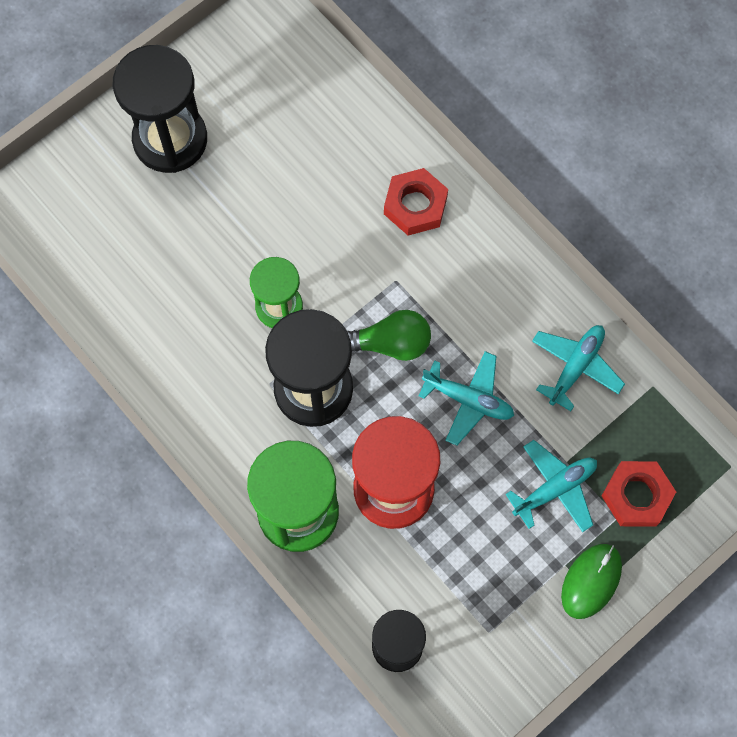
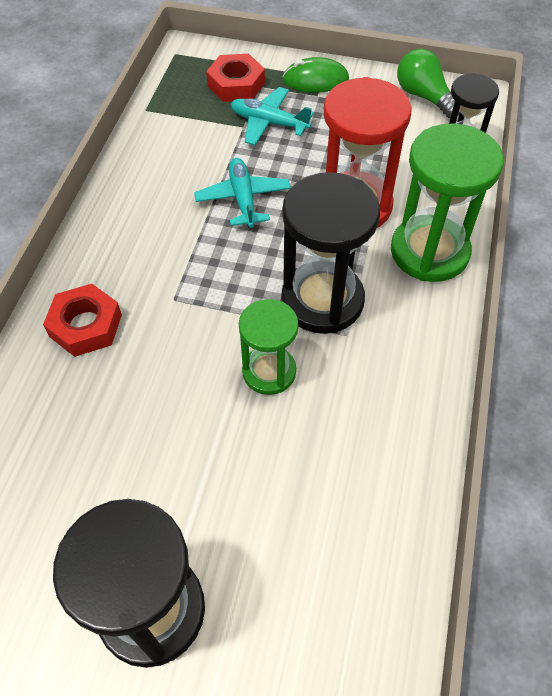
camera: 125 degrees left, 15 degrees down
green light bulb [347,310,431,361] -> green light bulb moved to [397,49,460,118]
turquoise plane [532,325,625,411] -> none

